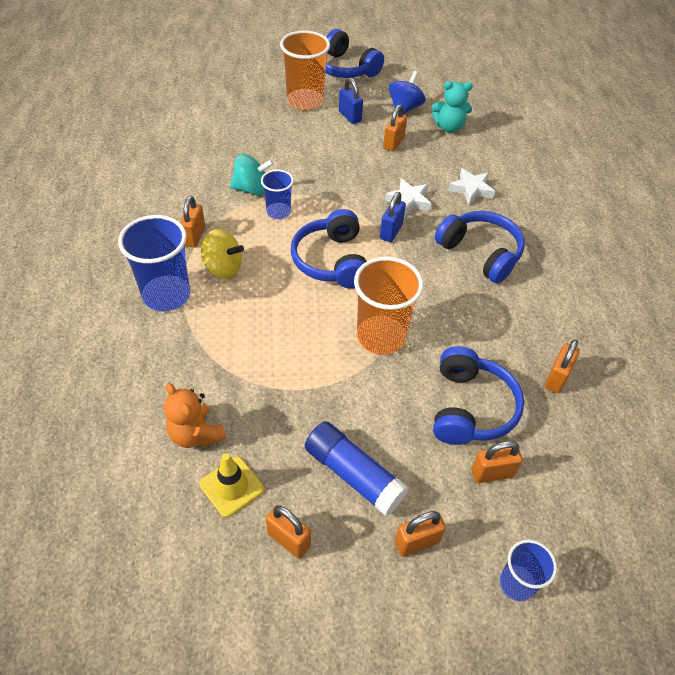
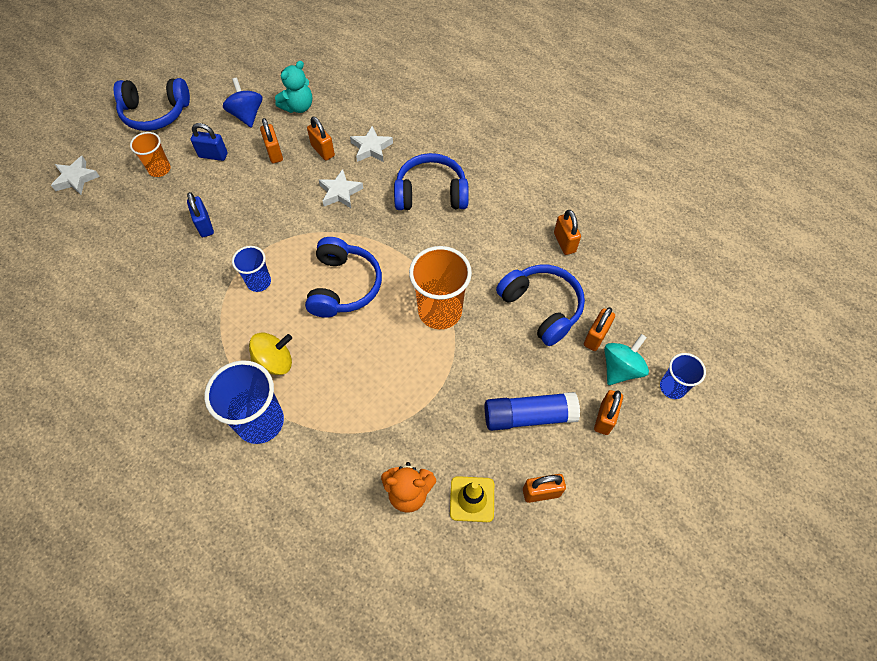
camera: 45 degrees left, 10 degrees up
orange padlock [180,196,205,247] -> orange padlock moved to [307,117,335,161]
turquoise spinning top [230,154,274,196] -> turquoise spinning top moved to [604,334,649,385]
orange cup [280,30,330,110] -> orange cup [130,132,171,177], size x0.57
blue headphones [291,209,367,288] -> blue headphones turned 120 degrees counterclockwise [305,237,382,318]
blue padlock [380,192,406,242] -> blue padlock moved to [187,192,214,237]
none -> white star [51,156,100,195]

